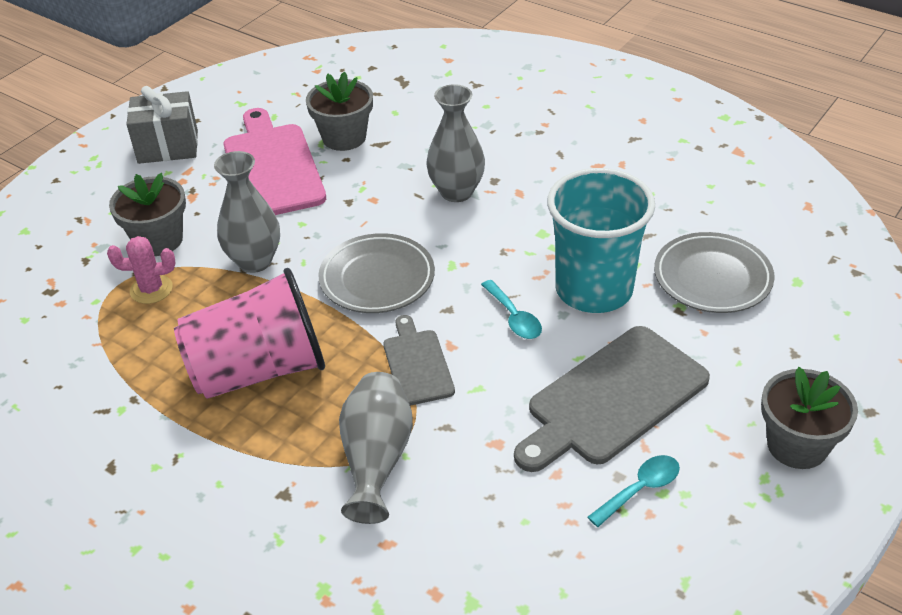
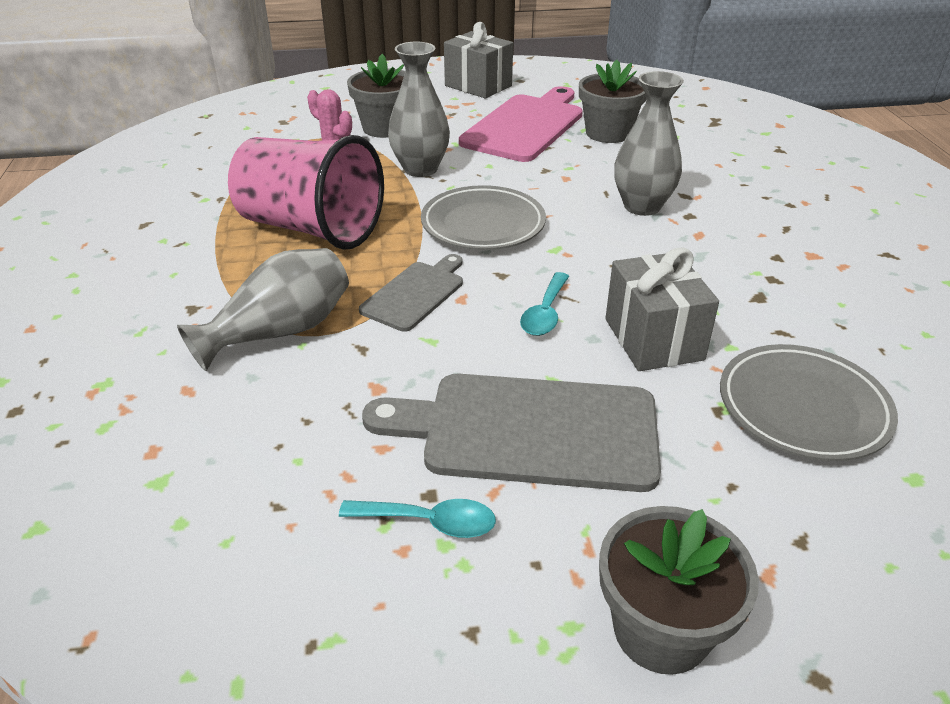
camera: 45 degrees right, 5 degrees down
turquoise cup [547,168,655,313] -> grey gift [605,248,719,371]

